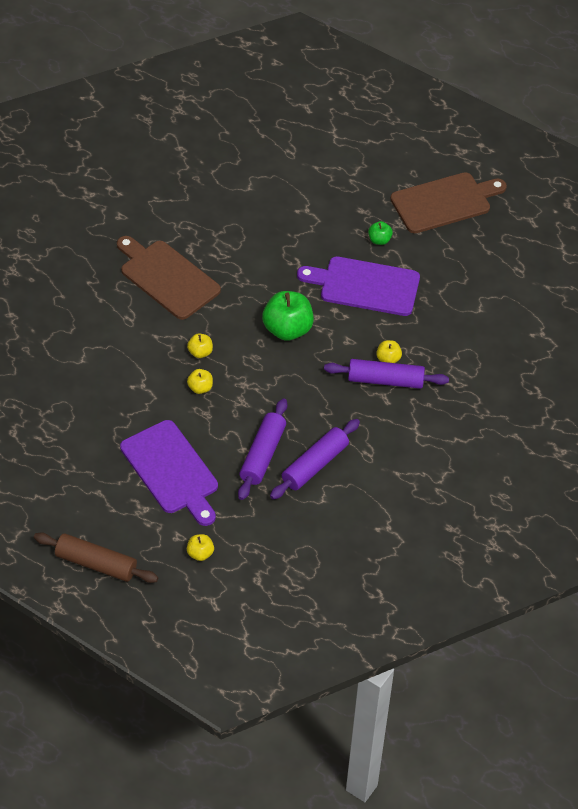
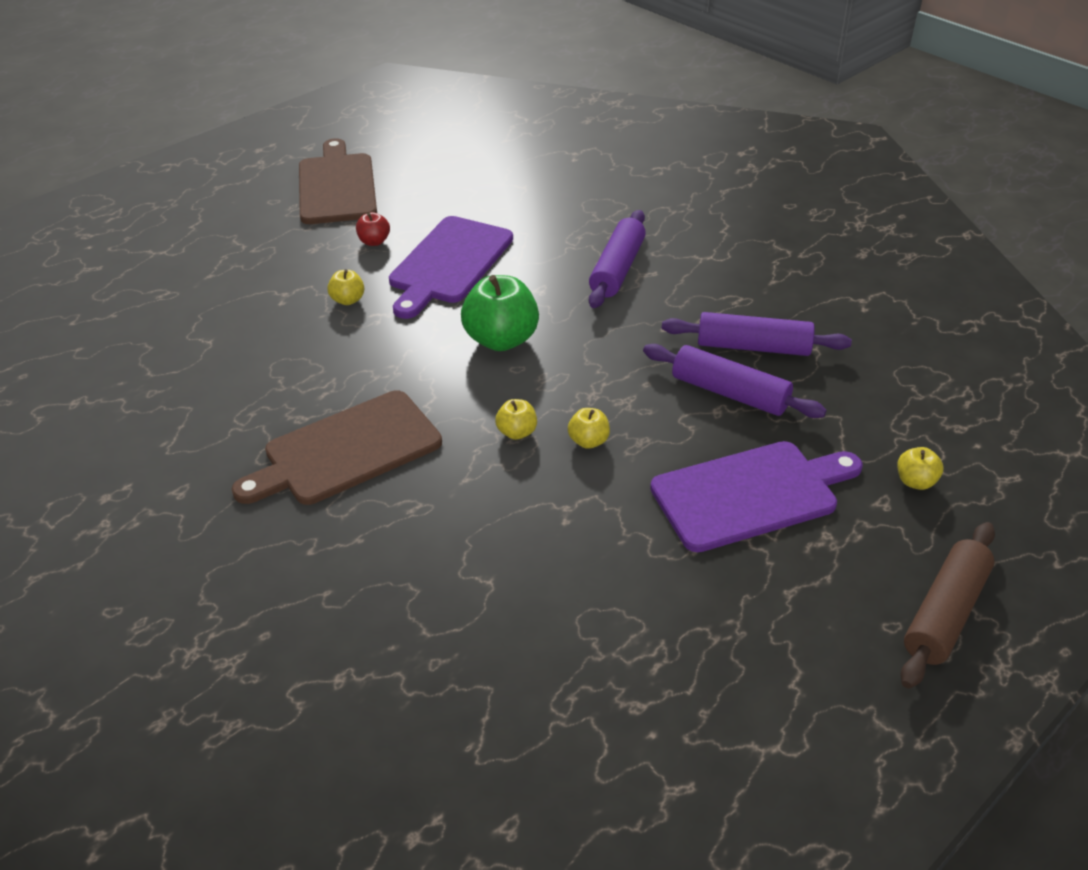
camera: 75 degrees left, 10 degrees down
purple rolling pin [270,419,360,500] -> purple rolling pin turned 45 degrees counterclockwise [662,312,852,356]
green apple [368,221,393,245] -> red apple [356,212,390,246]
yellow apple [376,340,402,363] -> yellow apple moved to [327,269,364,305]

